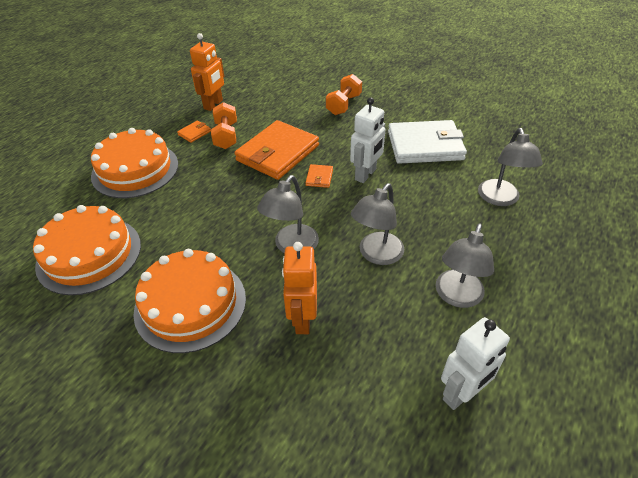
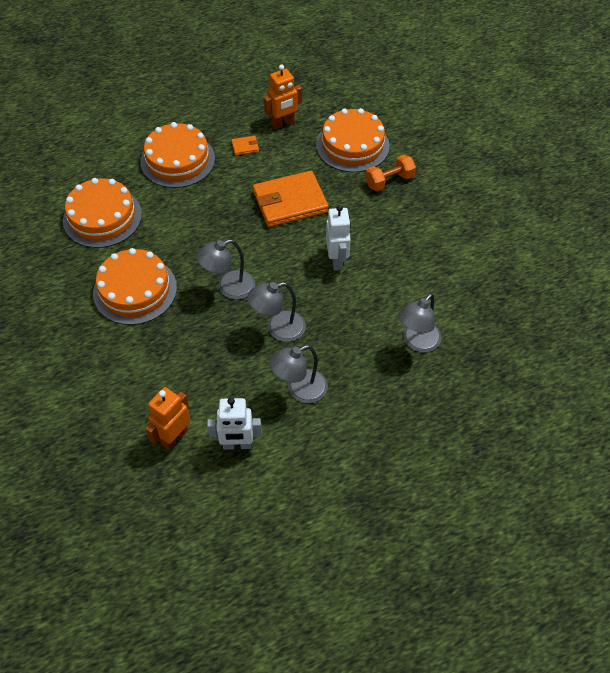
camera: 35 degrees right, 10 degrees up
orange dumbbell [211,102,237,149] -> none
orange robot [282,242,317,334] -> orange robot moved to [145,387,190,450]
orange wallet [305,164,333,188] -> none
white robot [350,97,386,183] -> white robot turned 75 degrees counterclockwise [326,205,351,271]
white wallet [388,120,467,164] -> none
none -> orange cake [316,108,390,172]

